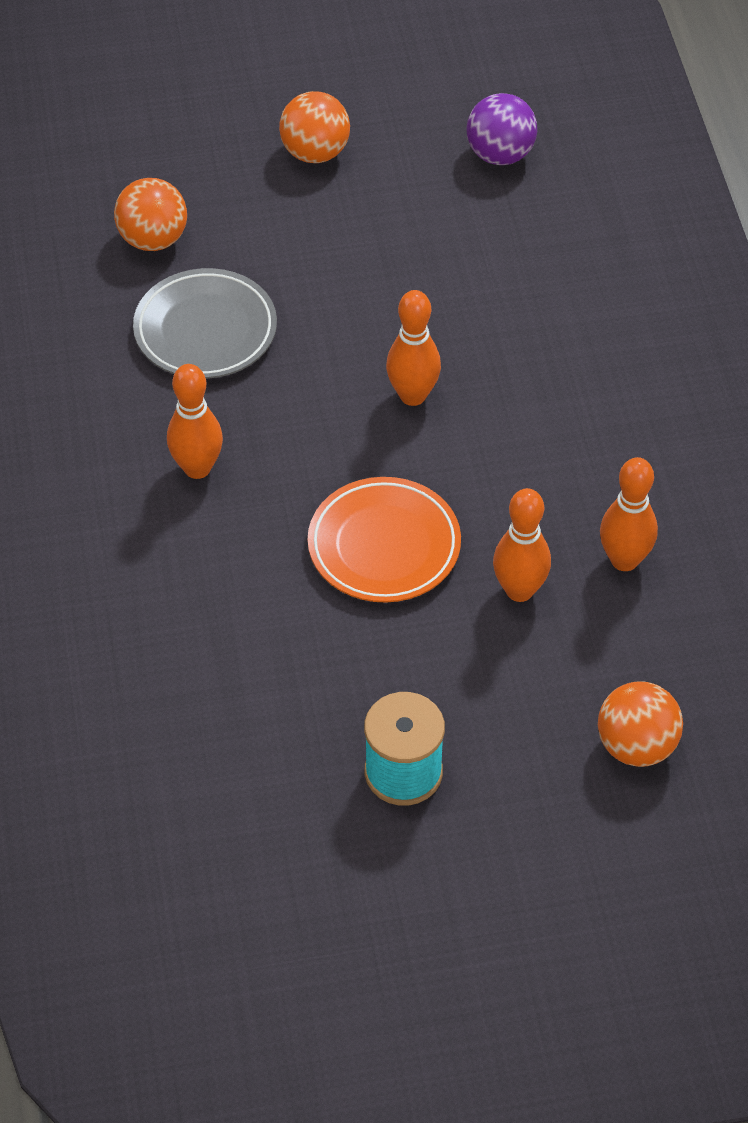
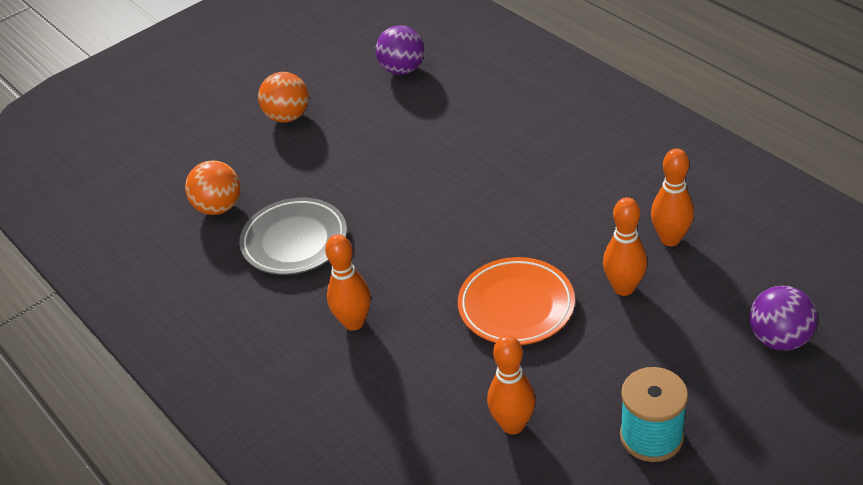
camera: 25 degrees left, 10 degrees down
orange bowling pin [386,290,441,406] -> orange bowling pin moved to [487,335,536,434]
orange ball [598,681,683,767] -> purple ball [749,286,817,351]

